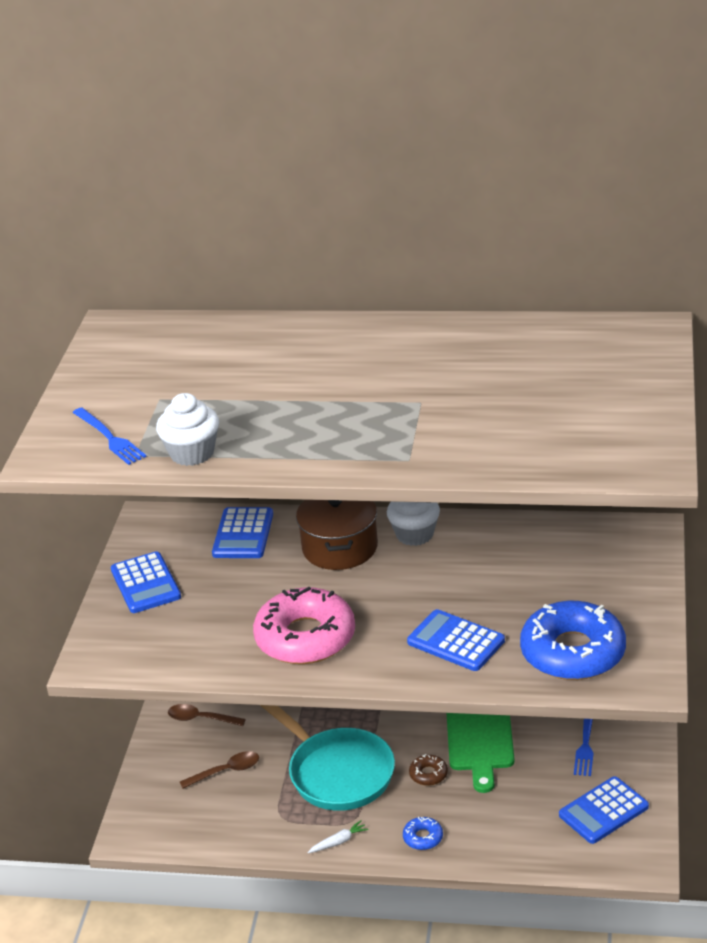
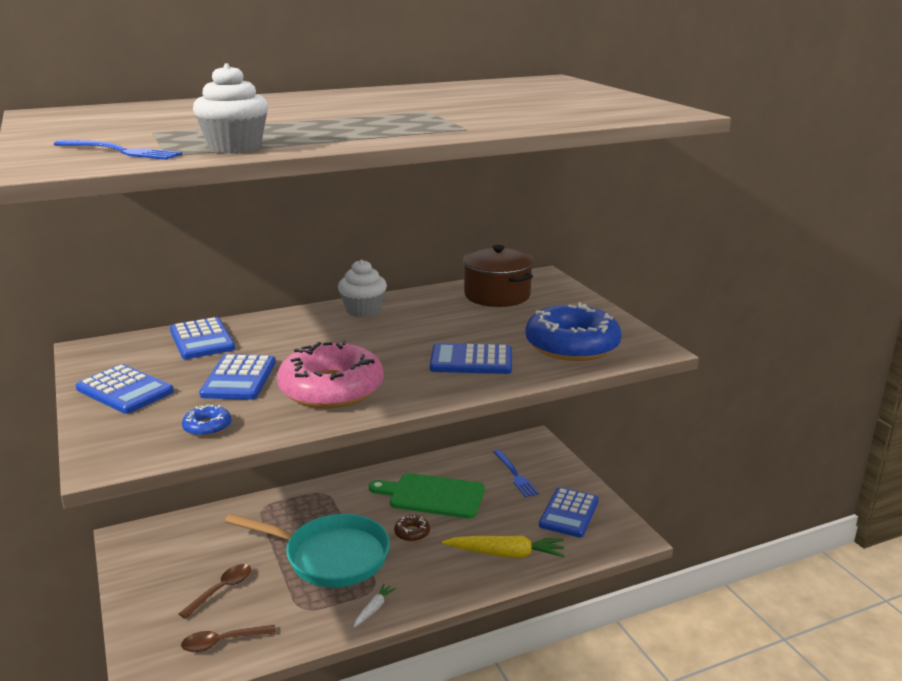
camera: 35 degrees left, 10 degrees down
brown spoon [168,704,246,726] -> brown spoon moved to [181,625,276,652]
brown pot [296,500,378,570] -> brown pot moved to [463,245,534,307]
blue donut [403,817,443,850] -> blue donut moved to [182,405,231,437]
green cutting board [447,713,514,793] -> green cutting board turned 135 degrees clockwise [369,473,485,519]
none -> blue calculator [199,354,276,400]
none -> yellow carrot [442,536,565,558]

